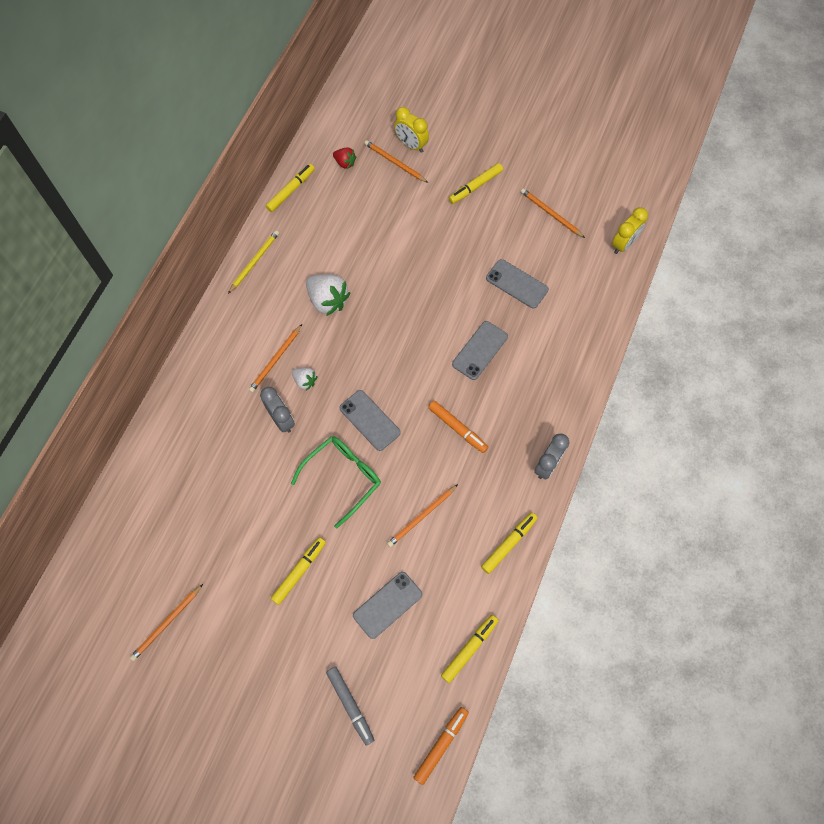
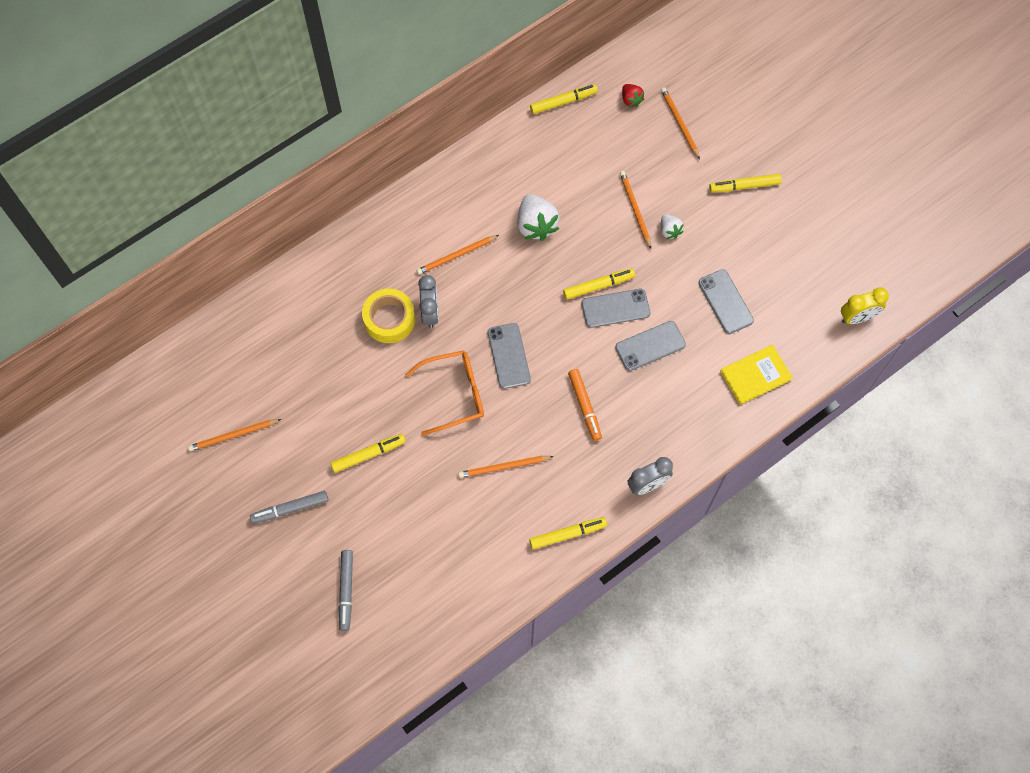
camera: 30 degrees right, 0 degrees up
yellow pencil [228,230,279,294] -> none
green glasses [291,436,381,528] -> orange glasses [405,350,484,435]
white strawberry [292,368,318,391] -> white strawberry moved to [661,214,684,239]
grey phone [353,572,422,639] -> grey phone moved to [581,289,650,328]
yellow clock [394,107,429,153] -> none
orange marker [413,707,469,785] -> none
yellow marker [441,615,499,683] -> yellow marker moved to [563,268,635,300]
orange pencil [521,188,585,238] -> orange pencil moved to [620,171,651,249]
none -> grey marker [250,491,328,524]
none -> yellow tape [362,288,415,343]
none -> yellow book [720,345,793,405]

